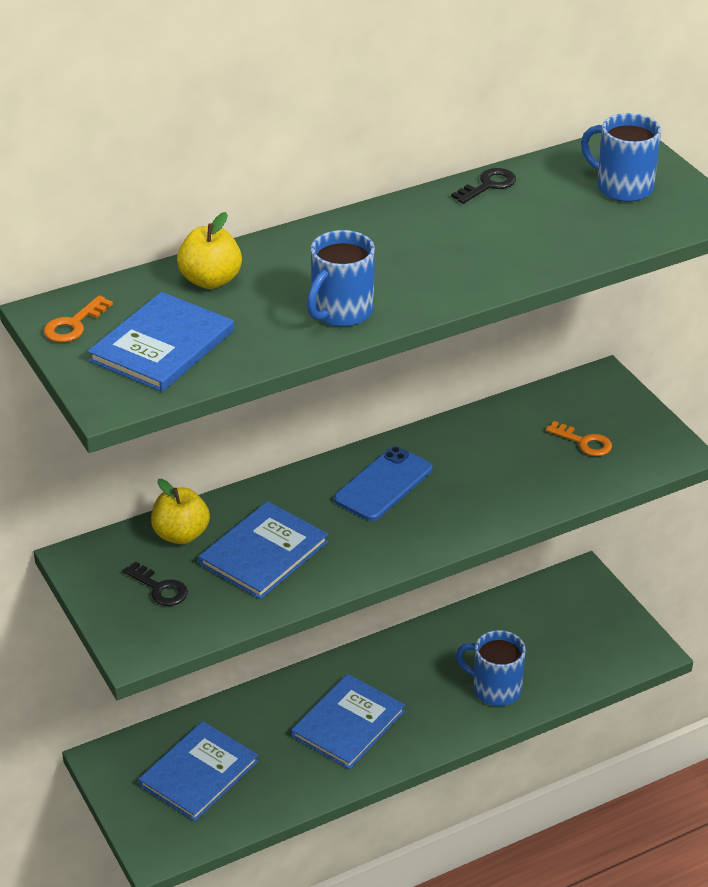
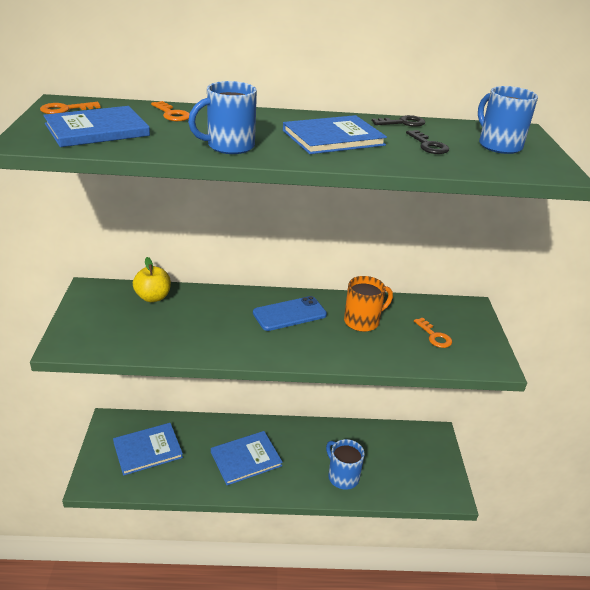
camera: 25 degrees right, 5 degrees down
black key [123,561,188,606] -> black key moved to [406,130,449,154]
yellow apple [177,212,242,289] -> orange key [151,101,190,121]
blue book [199,501,328,599] -> blue book moved to [283,115,387,154]
none -> orange mug [344,276,393,332]

